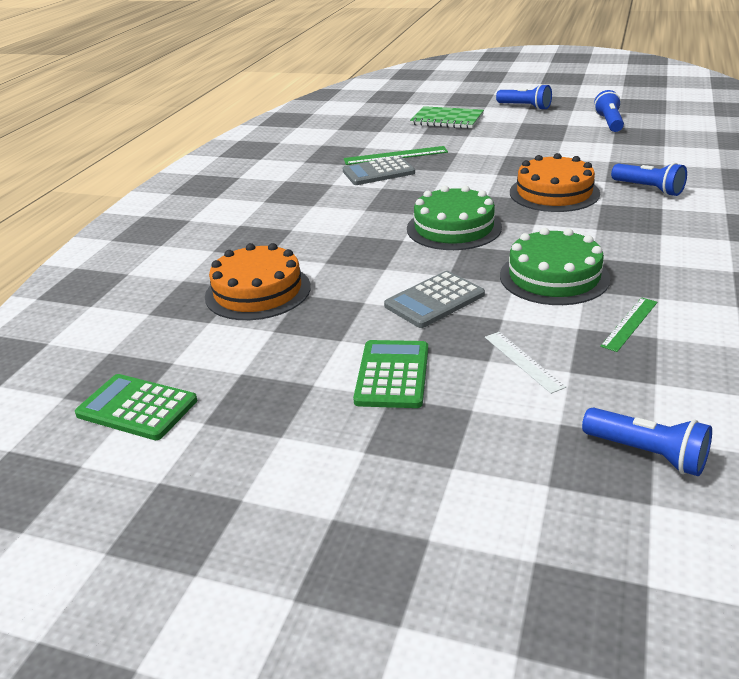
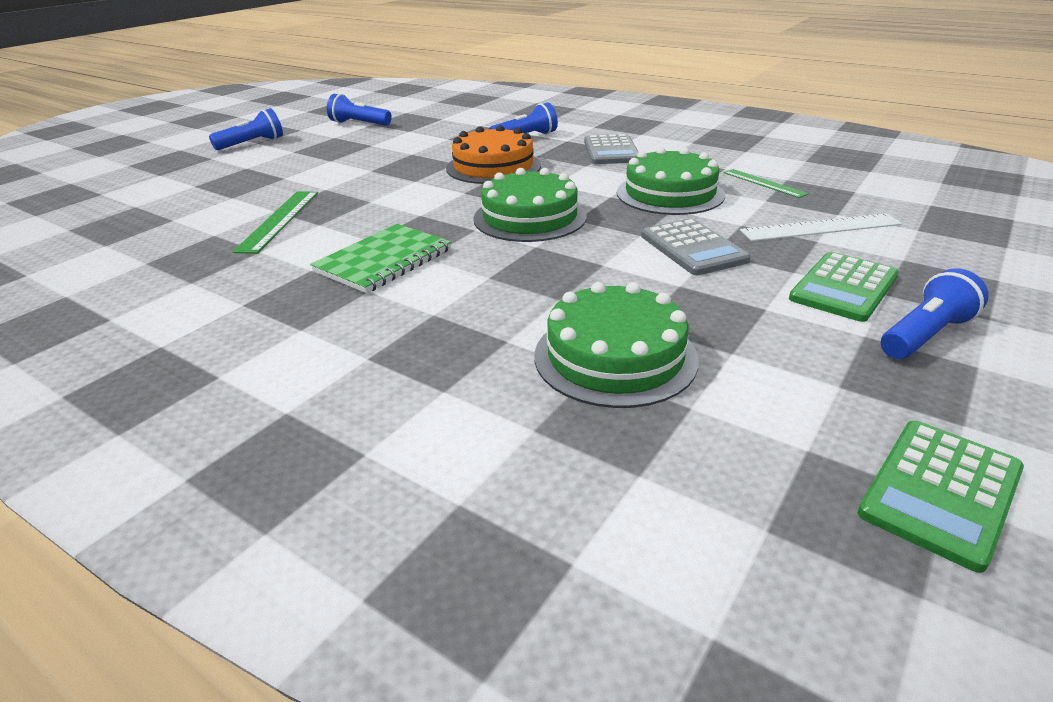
camera: 75 degrees left, 0 degrees up
orange cake [205,243,311,320] -> green cake [535,282,698,408]
grey calculator [343,156,415,185] -> grey calculator moved to [584,134,638,164]
green calculator [353,340,428,408] -> green calculator turned 75 degrees counterclockwise [789,252,899,322]
green notebook [410,106,484,129] -> green notebook moved to [310,224,451,293]
white ruler [485,332,566,394] -> white ruler [740,213,902,241], size x1.53
blue flashlight [582,407,712,476] -> blue flashlight moved to [881,268,989,359]

